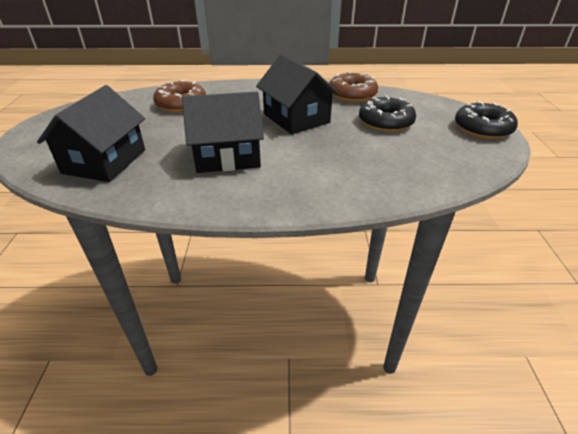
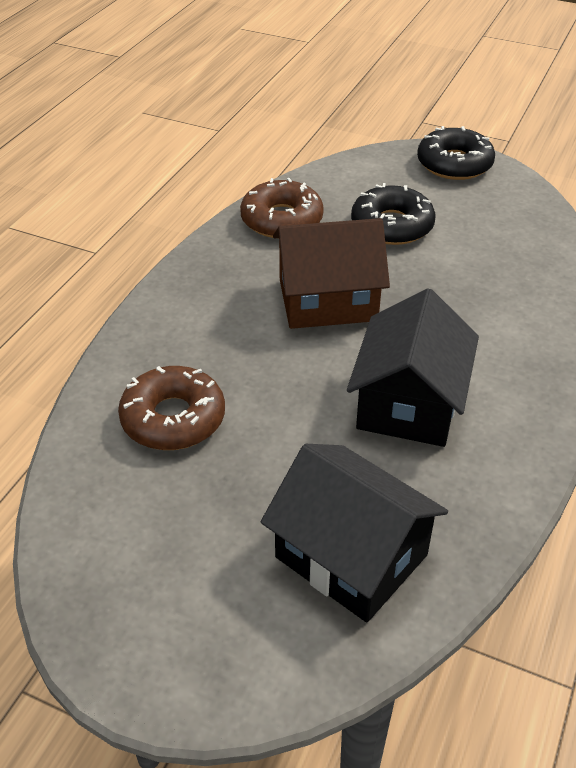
camera: 65 degrees left, 5 degrees up
black house [256,54,339,134] -> brown house [273,218,390,329]

